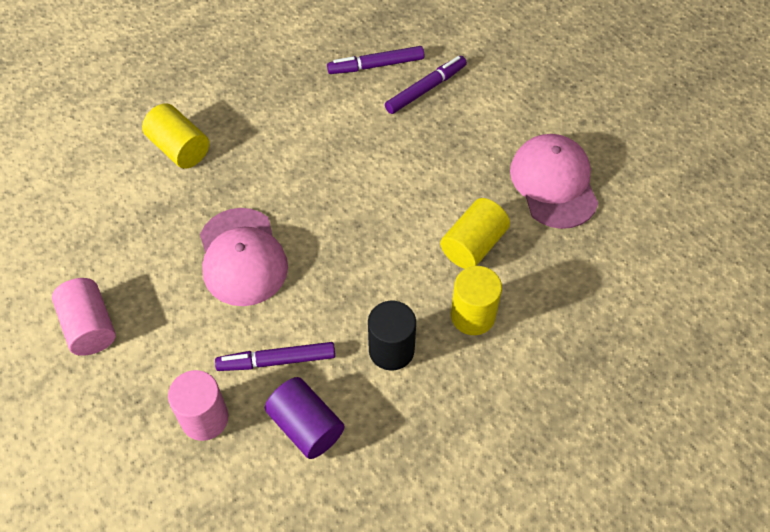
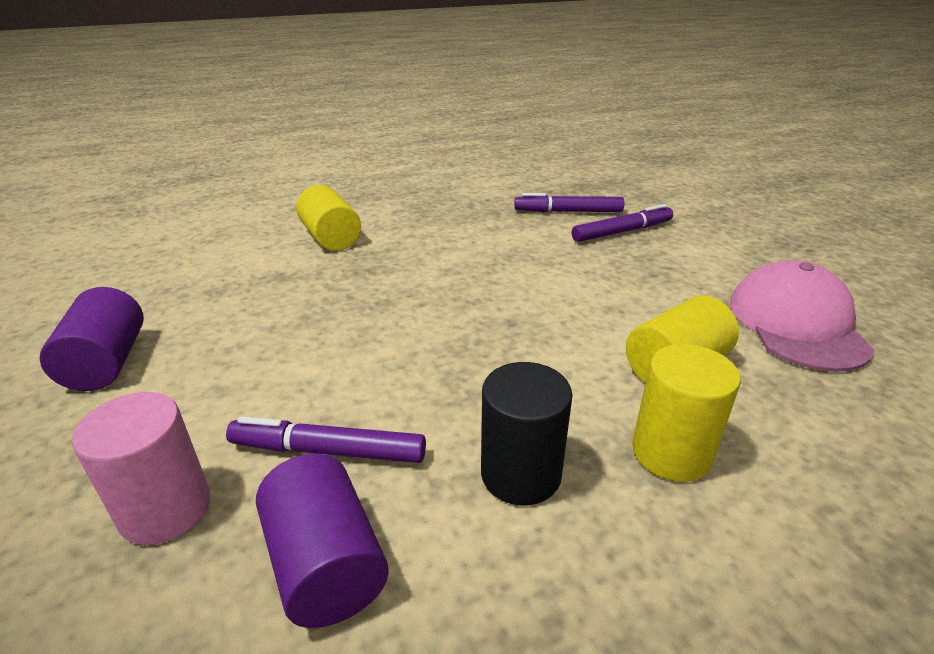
camera: 15 degrees right, 25 degrees down
pink cylinder [52,278,116,356] -> purple cylinder [40,287,144,391]
pink cap [200,208,288,306] -> none

